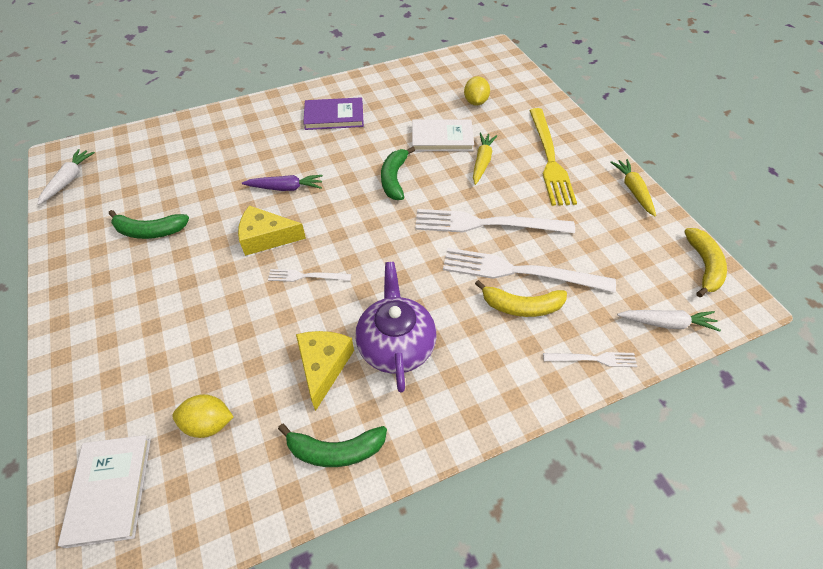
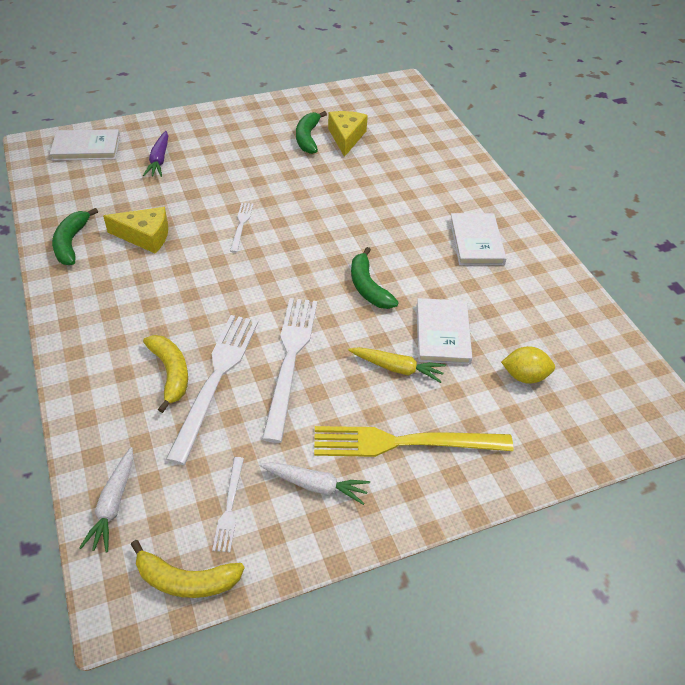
camera: 90 degrees right, 5 degrees down
white carrot [37,149,95,205] -> white carrot moved to [259,462,370,505]
yellow lemon [172,394,234,438] -> none
yellow cheese [238,205,306,256] -> yellow cheese moved to [328,111,368,157]
purple carrot [242,175,323,191] -> purple carrot moved to [143,131,168,177]
purple book [303,97,364,130] -> white book [450,213,507,265]
purple teapot [355,262,436,393] -> none
green banana [381,147,415,200] -> green banana turned 120 degrees counterclockwise [351,247,399,309]
yellow banana [475,280,567,317] -> yellow banana turned 150 degrees clockwise [143,335,188,413]
white fork [543,352,638,367] -> white fork moved to [212,457,244,552]
yellow carrot [610,159,656,216] -> none

